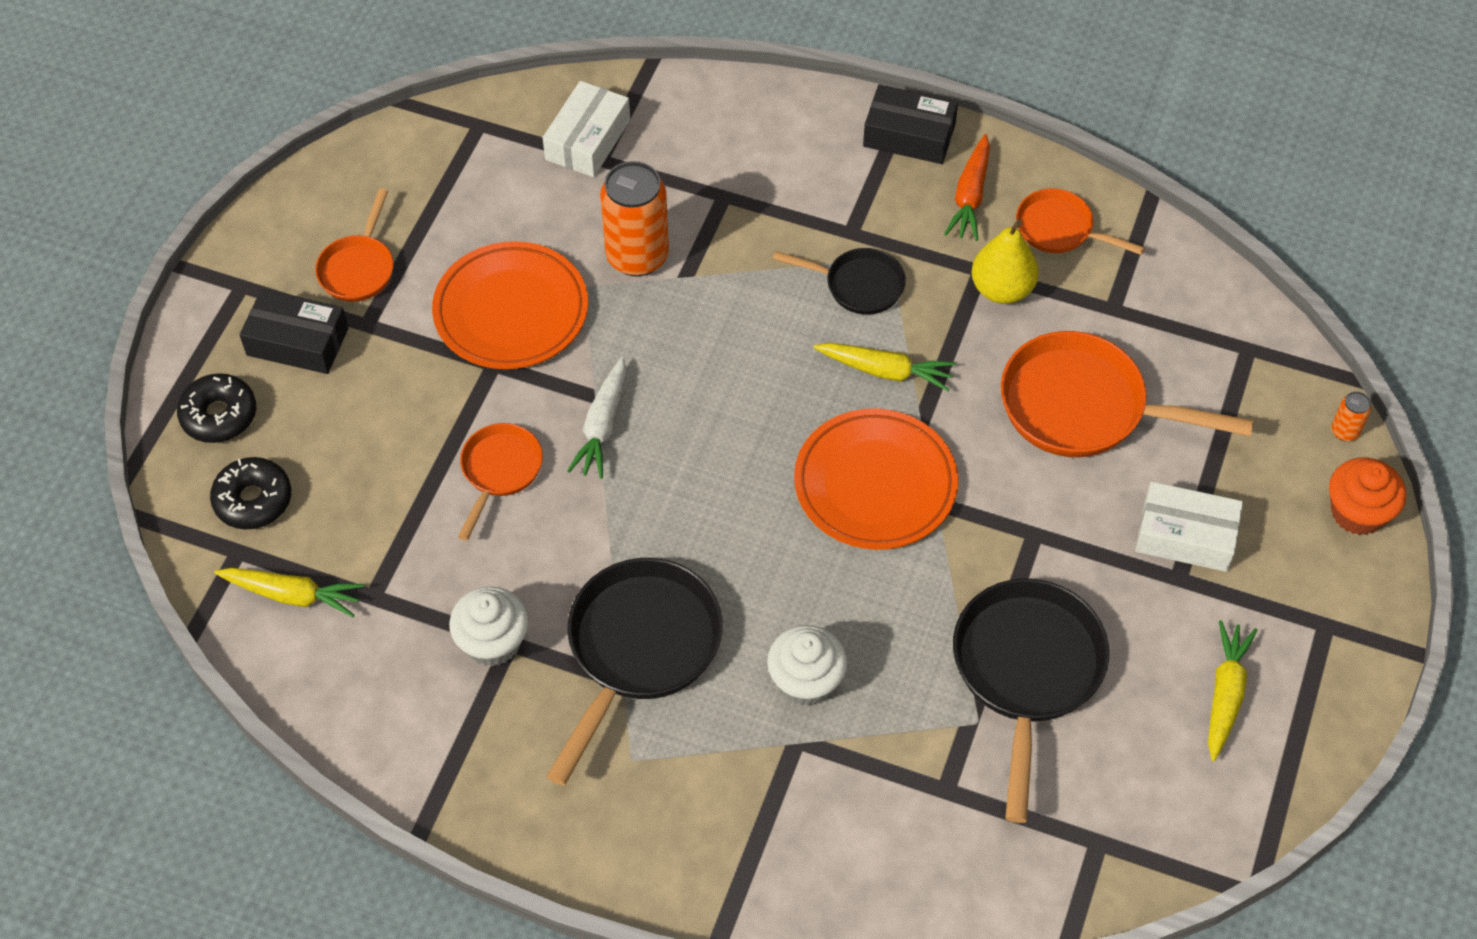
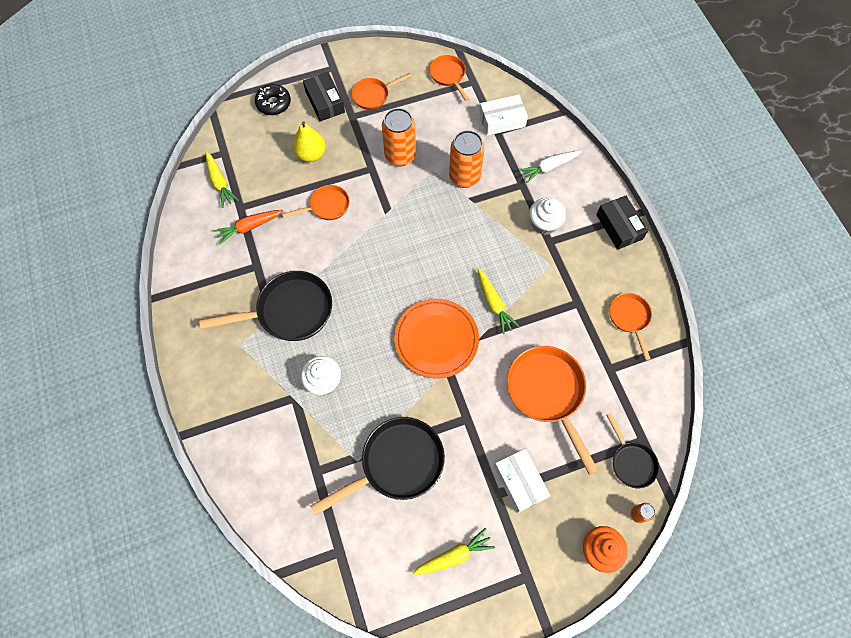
camera: 50 degrees right, 10 degrees up
black donut [210,457,291,530] -> none
orange plate [432,241,588,369] -> orange can [382,108,416,166]
white cupcake [449,586,529,667] -> white cupcake moved to [529,197,566,235]
white carrot [567,357,626,479] -> white carrot moved to [518,150,582,183]
black pan [773,248,906,315] -> black pan moved to [606,413,659,488]
orange carrot [944,134,990,241] -> orange carrot moved to [214,210,283,244]
yellow pear [971,220,1039,304] -> yellow pear moved to [292,121,326,162]
none -> orange pan [429,55,469,101]

